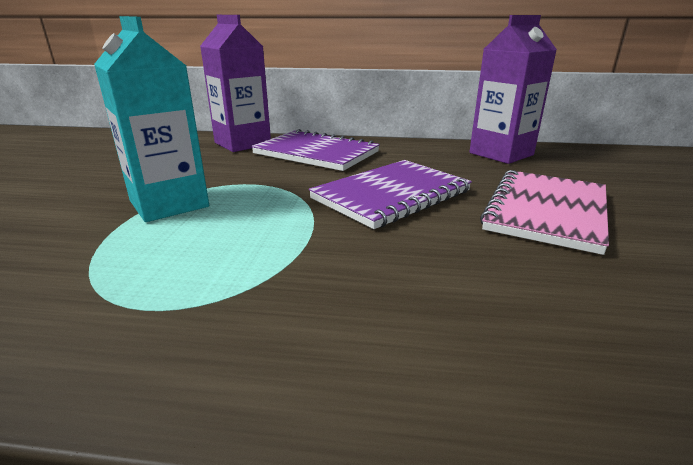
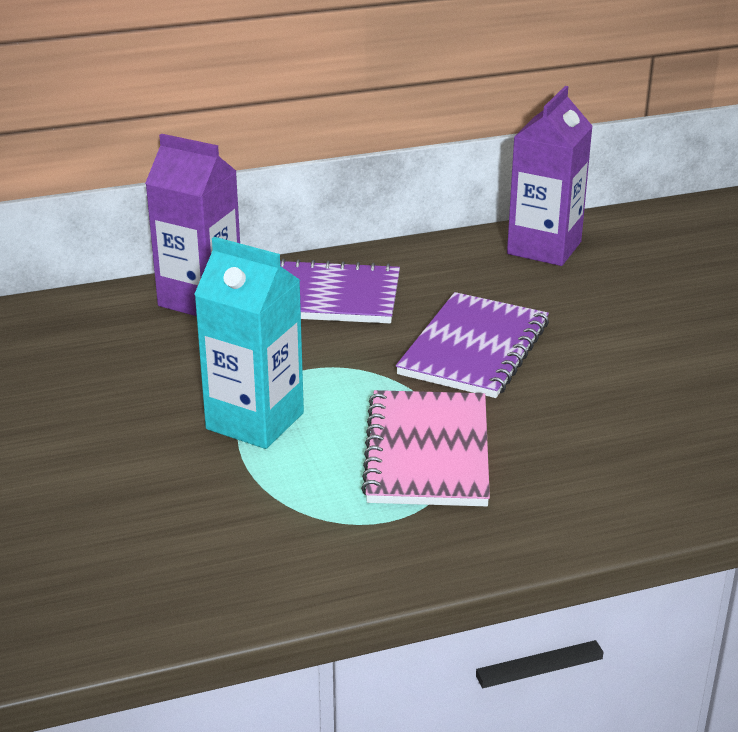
camera: 25 degrees left, 5 degrees up
pink notebook [480,170,609,255] -> pink notebook moved to [361,390,490,506]

